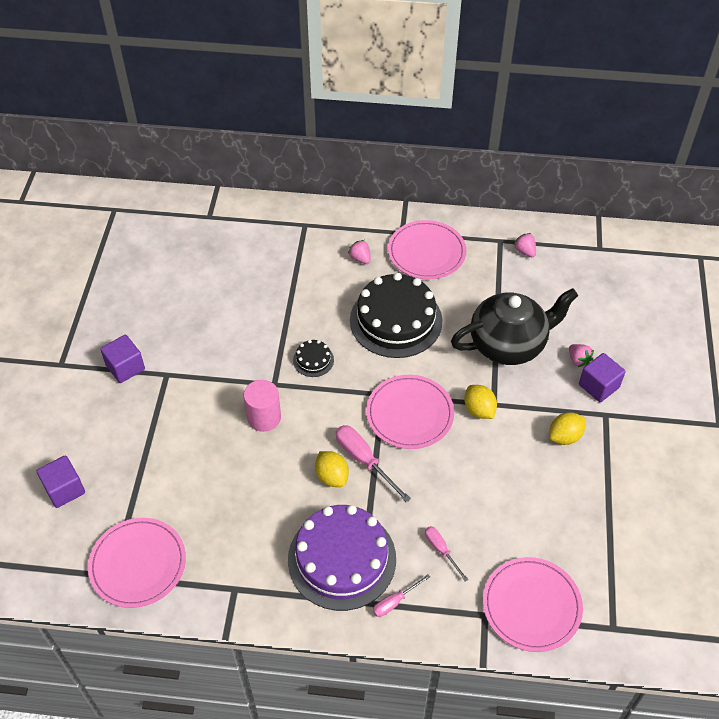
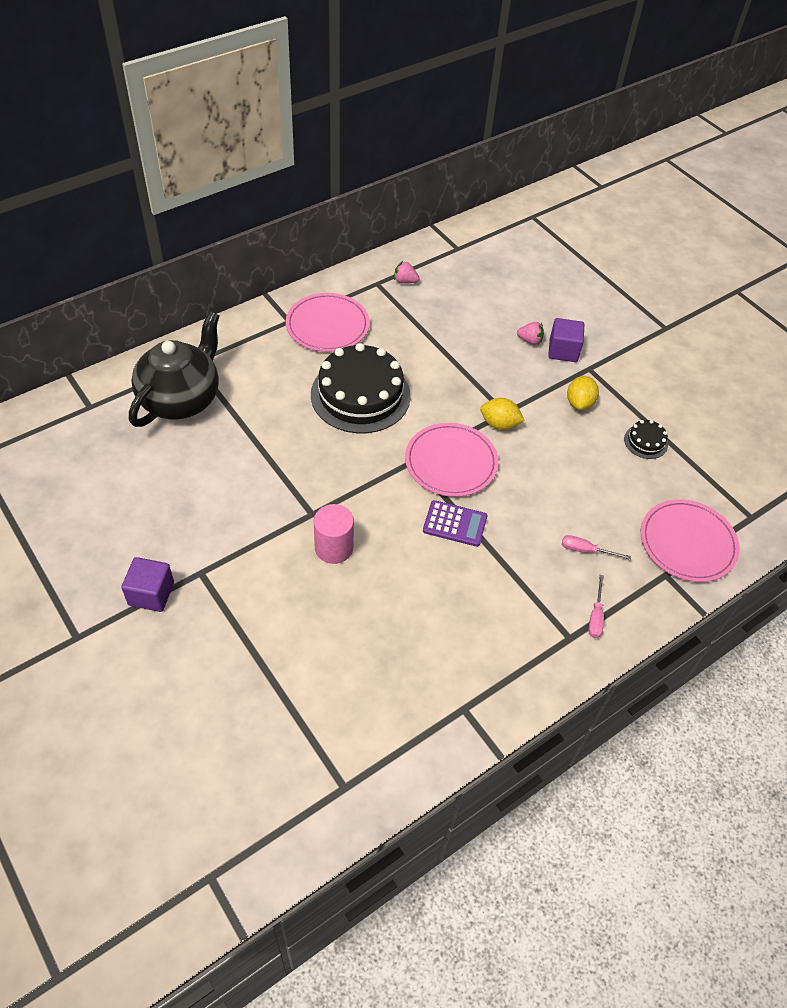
camera: 45 degrees left, 0 degrees up
purple cube [36,455,85,508] -> none
pink plate [88,518,186,608] -> none
purple cake [288,505,396,611] -> none
black cake [293,340,334,377] -> black cake moved to [624,420,668,459]
yellow lemon [315,451,349,487] -> none
pink screwdriver [336,425,411,503] -> purple calculator [423,500,487,547]
pink strawberry [348,240,371,264] -> none
black teapot [451,288,578,365] -> black teapot moved to [129,311,219,427]

